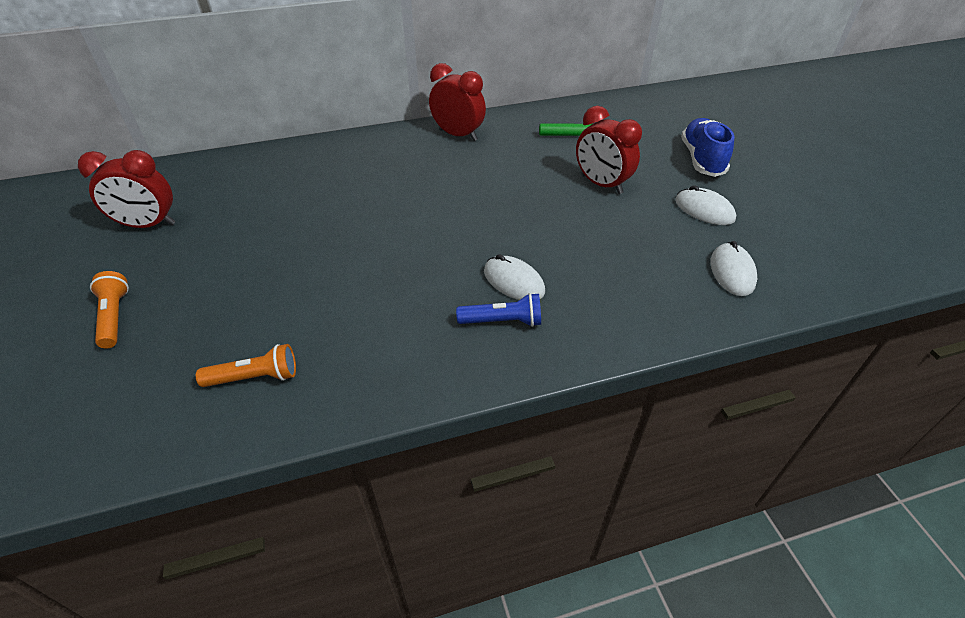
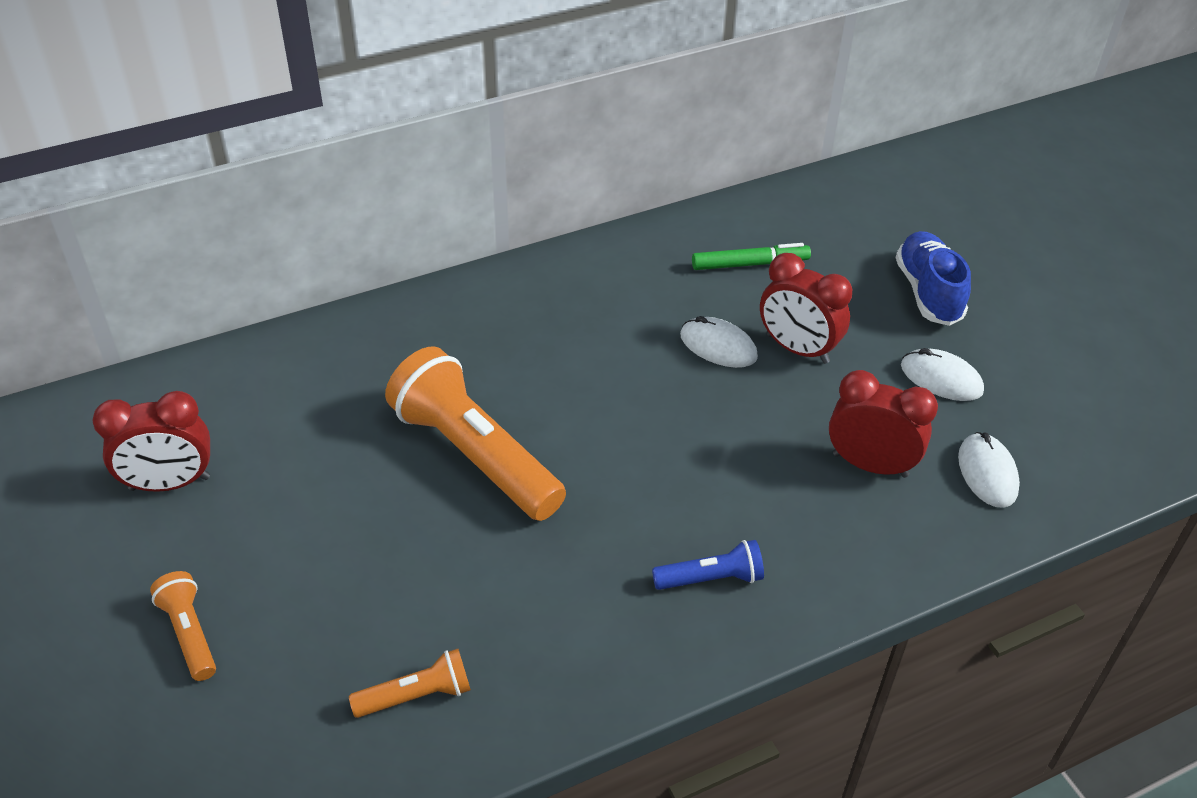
camera: 10 degrees left, 0 degrees up
red clock [429,63,486,141] -> red clock moved to [829,370,938,478]
white mouse [484,254,545,300] -> white mouse moved to [680,316,758,368]
none -> orange flashlight [385,346,566,521]

